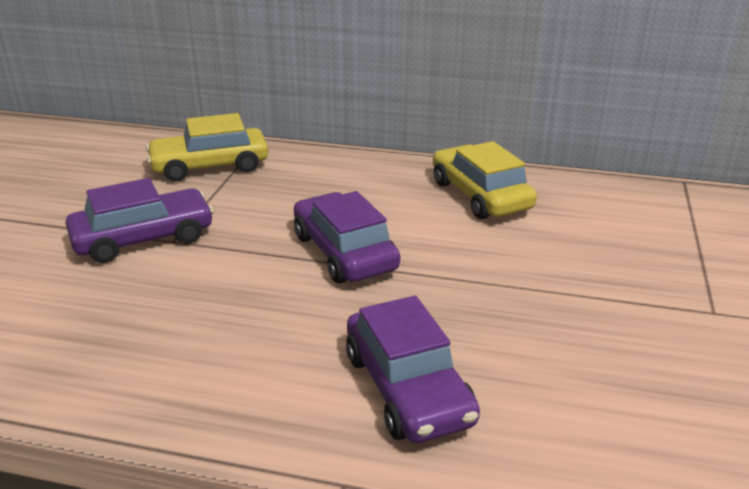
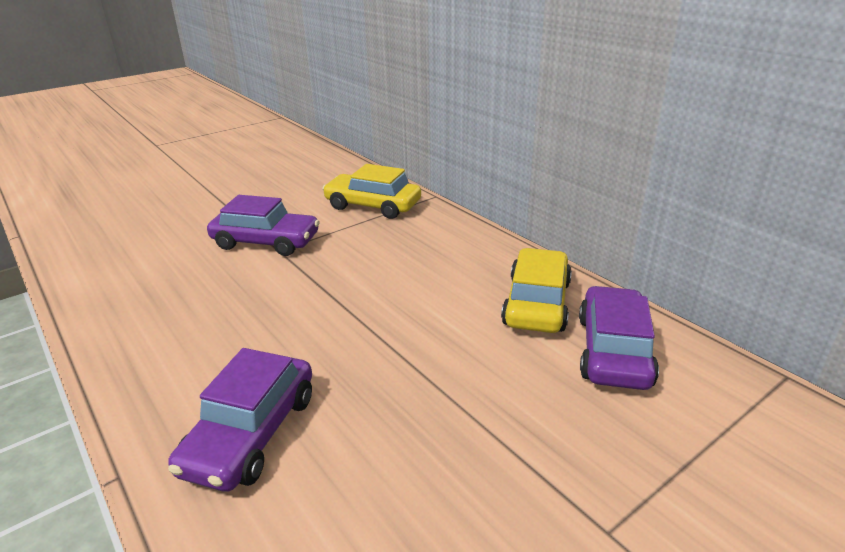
camera: 40 degrees right, 0 degrees up
purple car [294,191,400,283] -> purple car moved to [579,286,659,390]

